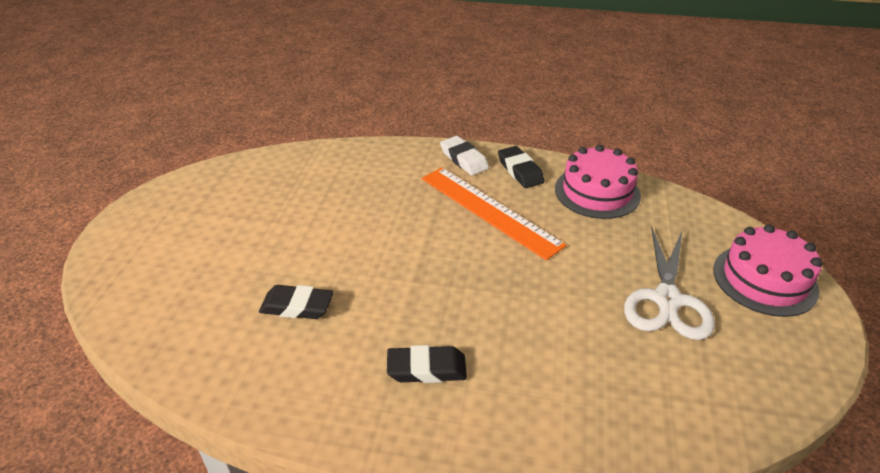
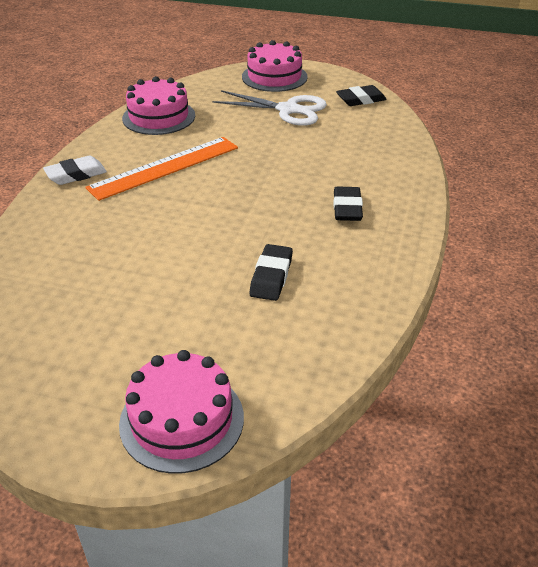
camera: 85 degrees left, 0 degrees up
black eraser [498,146,544,188] -> black eraser moved to [336,85,387,106]
none -> pink cake [119,350,244,474]

